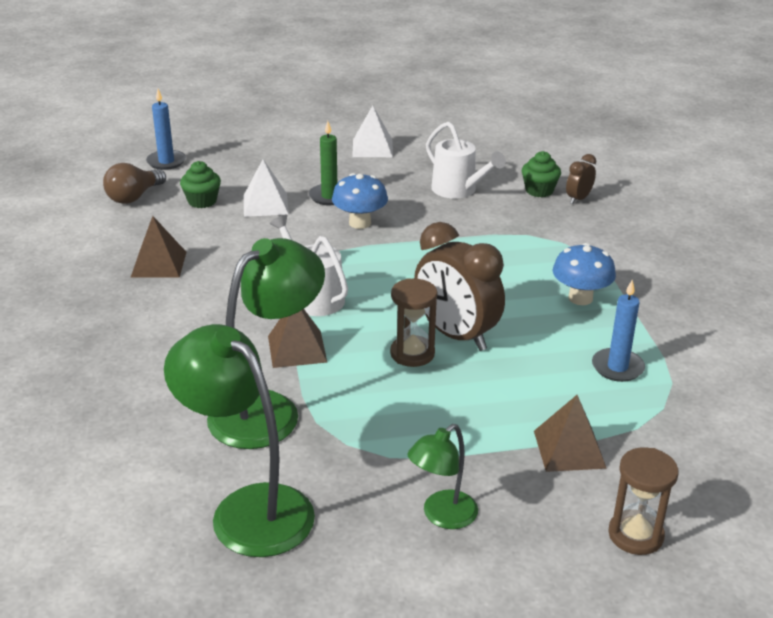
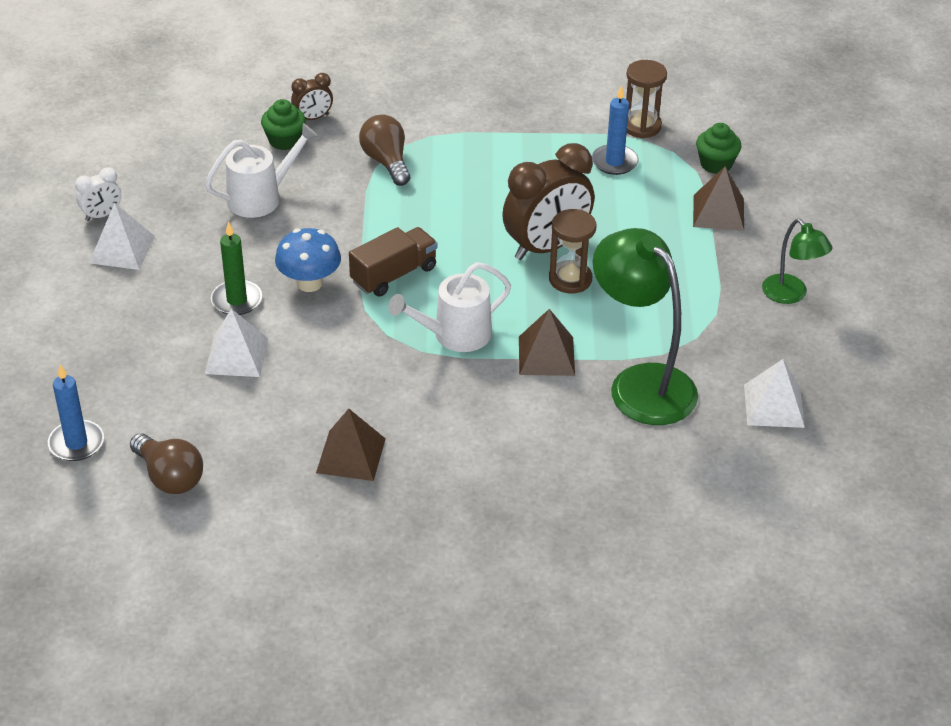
camera: 80 degrees left, 10 degrees up
green lamp [164,324,315,557] -> white pyramid [744,359,805,428]
green cupcake [180,161,221,208] -> green cupcake moved to [696,123,741,174]
blue mushroom [553,243,616,305] -> none
brown clock [566,154,596,204] -> brown clock turned 75 degrees counterclockwise [291,73,333,120]
brown hourglass [608,447,679,555] -> brown hourglass moved to [626,60,667,138]
none -> white clock [75,167,121,221]
none -> brown truck [349,227,437,297]
none -> brown light bulb [359,115,410,186]

